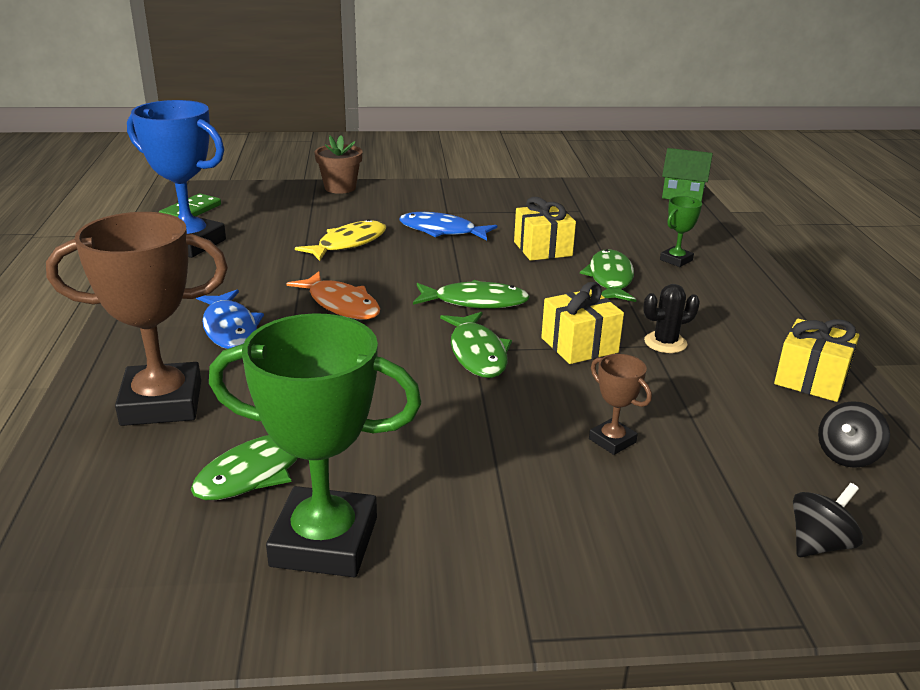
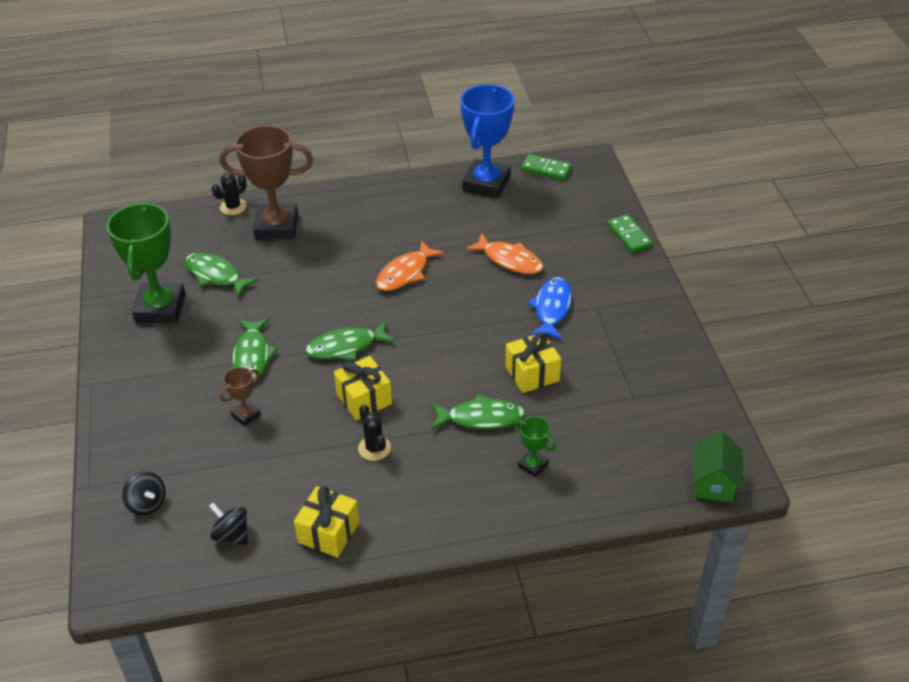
camera: 85 degrees right, 15 degrees up
brown trophy [46,212,228,426] -> brown trophy turned 75 degrees counterclockwise [220,125,313,240]
blue fish [196,289,264,349] -> none
yellow fish [295,219,386,261] -> orange fish [465,234,544,274]
brown flower pot [315,136,363,194] -> green domino [607,214,653,253]
green fish [413,280,530,309] -> green fish moved to [233,318,278,380]
none -> black cactus [212,173,247,215]

